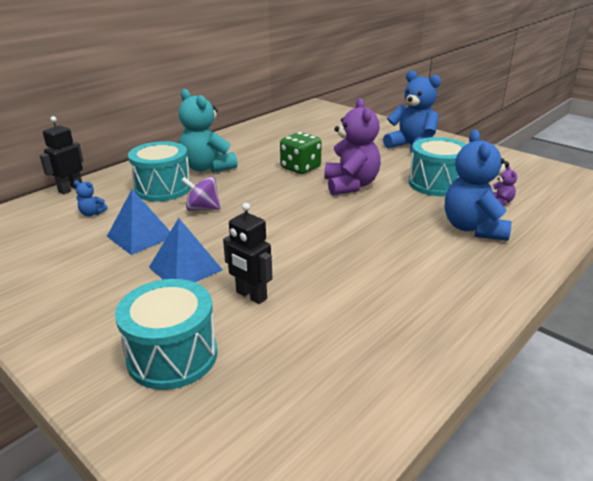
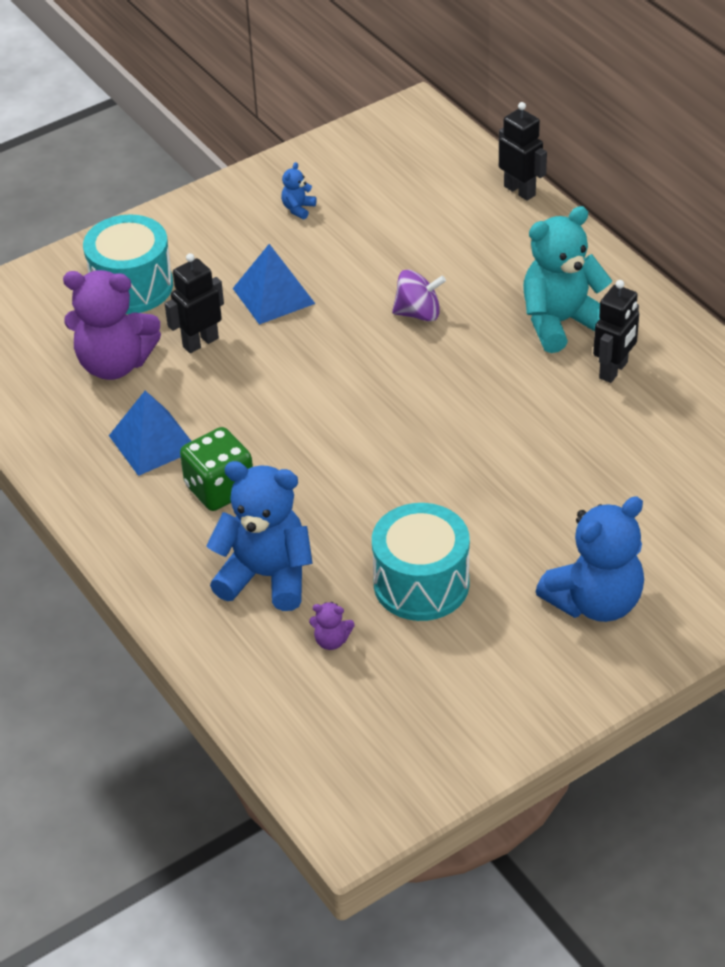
camera: 105 degrees right, 15 degrees up
blue teddy bear [74,180,108,217] -> blue teddy bear moved to [281,162,317,220]
blue pyramid [107,189,170,255] -> blue pyramid moved to [109,390,191,476]
turquoise drum [128,141,191,202] -> none
purple spinning top [181,177,220,211] -> purple spinning top turned 60 degrees clockwise [392,270,446,322]
green dice [280,132,322,174] -> green dice moved to [180,427,253,511]
purple teddy bear [324,98,381,195] -> purple teddy bear moved to [63,270,161,380]
none -> black robot [593,280,639,383]

